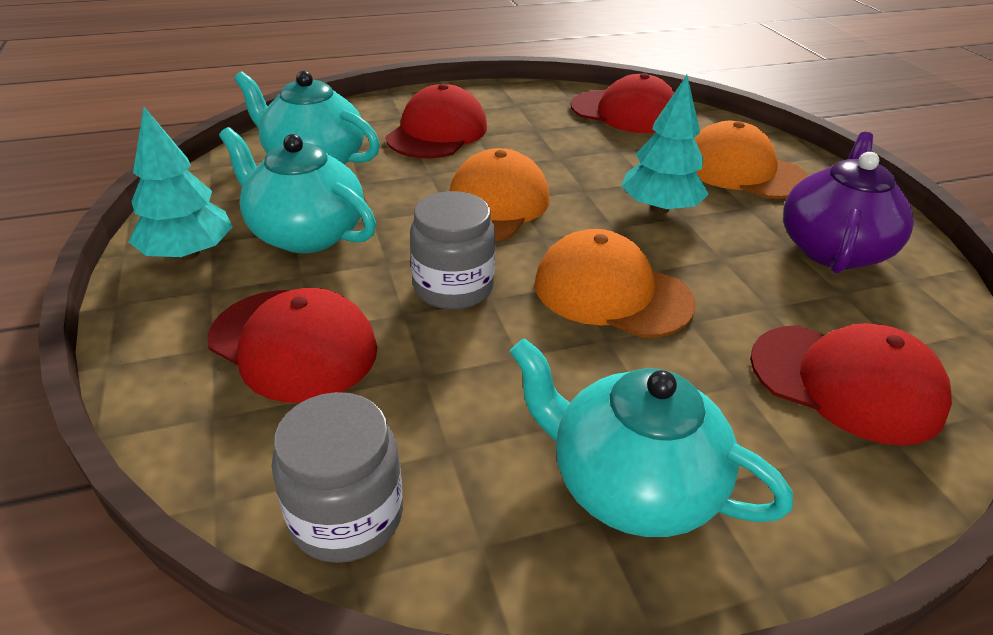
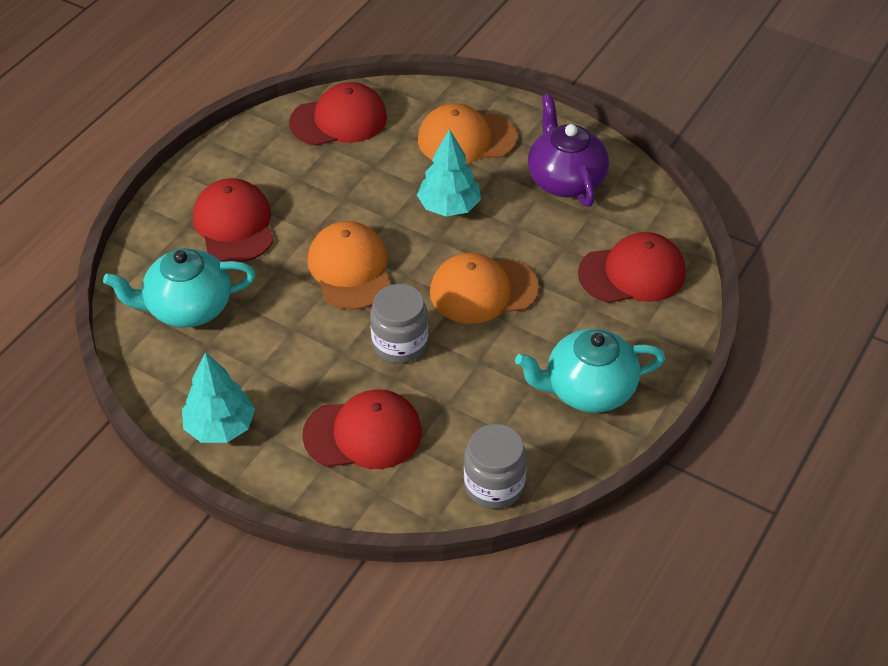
camera: 40 degrees left, 10 degrees up
turquoise teapot [219,127,376,253] -> none

